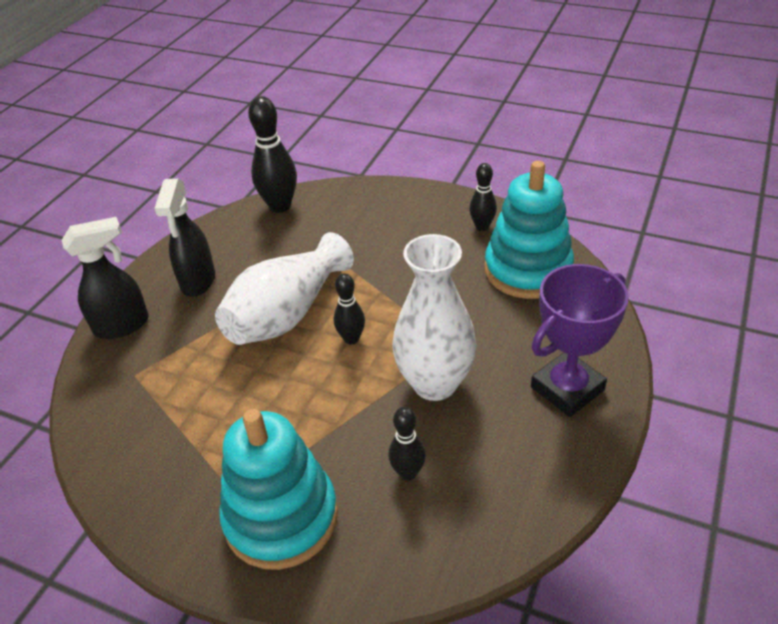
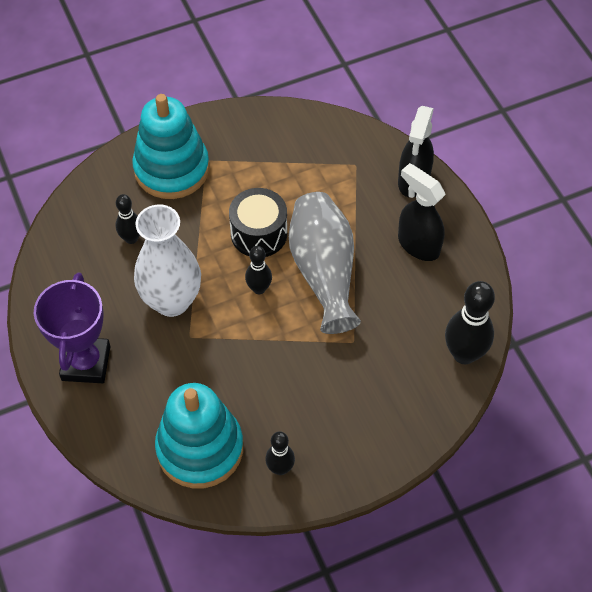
camera: 130 degrees right, 15 degrees up
white vase [215,232,354,345] -> grey vase [289,192,361,334]
none -> black drum [229,188,287,257]

